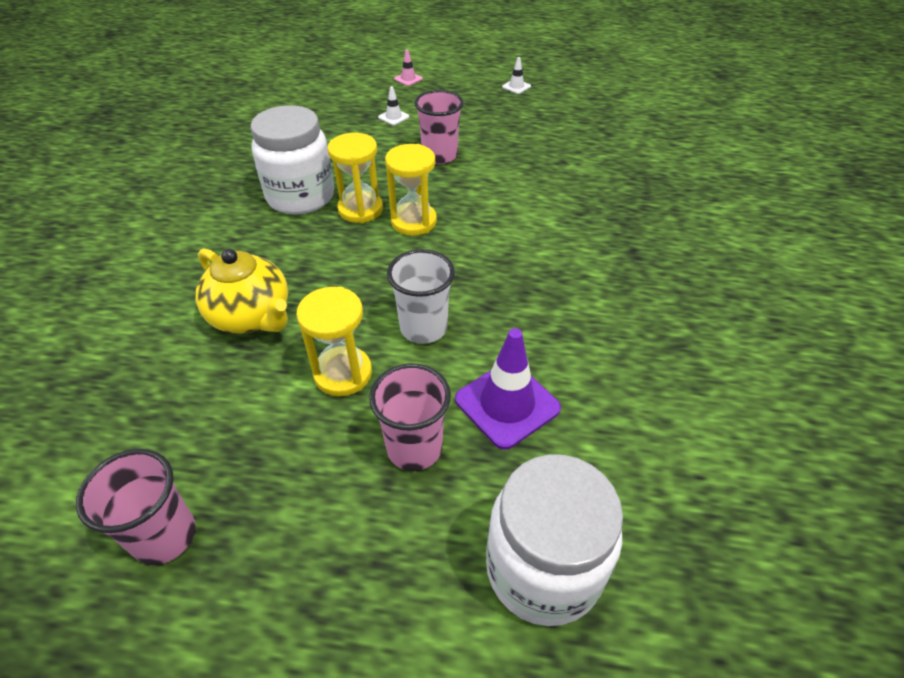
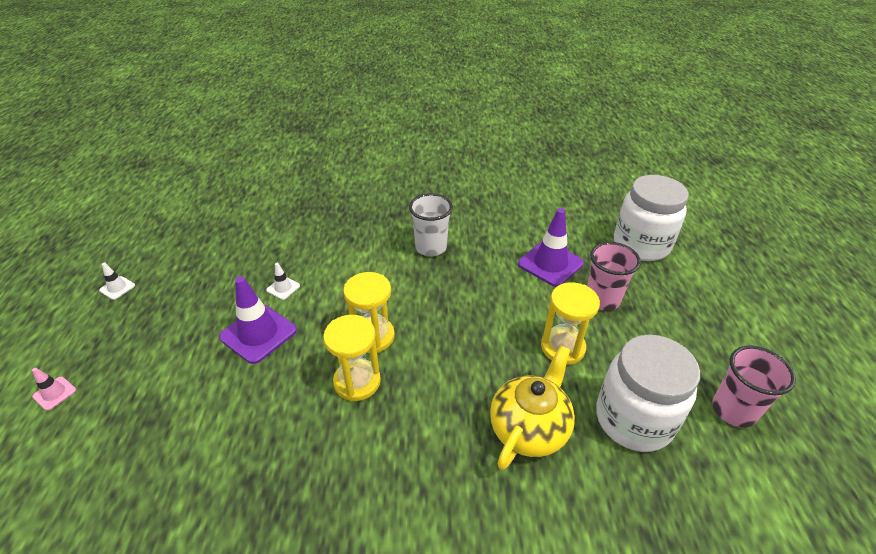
camera: 100 degrees left, 5 degrees down
white jar [251,105,334,215] -> white jar moved to [596,335,700,452]
white traffic cone [378,86,409,125] -> white traffic cone moved to [266,263,300,300]
white cup [387,249,455,344] -> white cup moved to [409,193,453,256]
pink cup [414,90,464,164] -> purple traffic cone [219,276,297,364]

